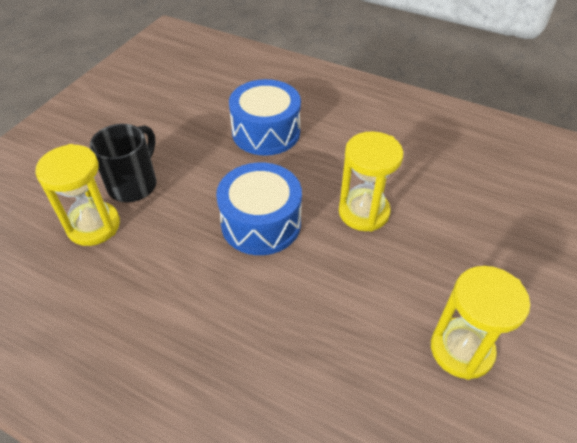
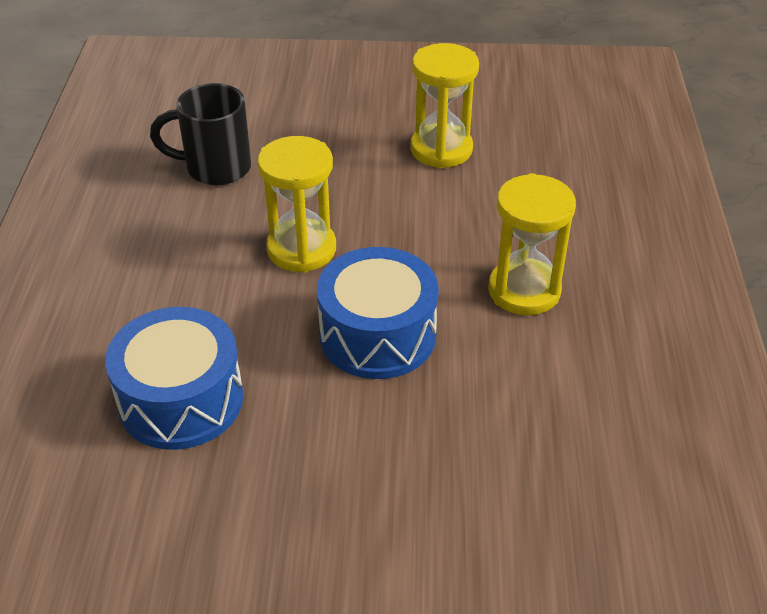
camera: 115 degrees left, 5 degrees down
yellow hourglass [35,144,120,246] -> yellow hourglass moved to [488,173,576,315]
black mug [90,124,156,202] -> black mug moved to [150,83,251,185]

